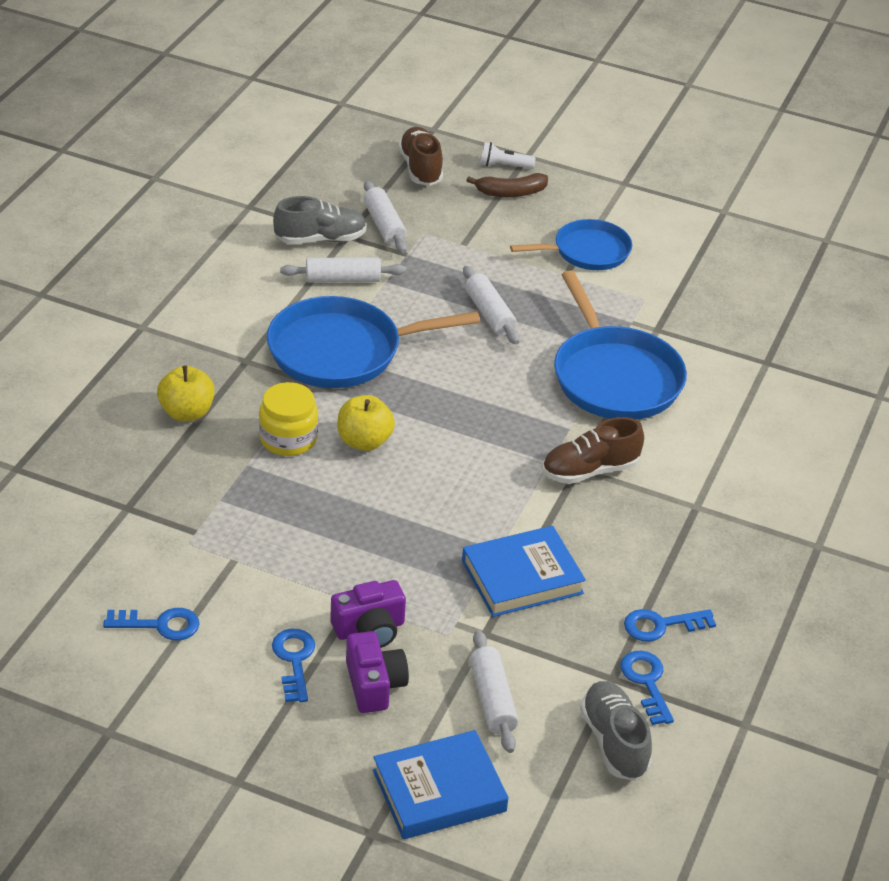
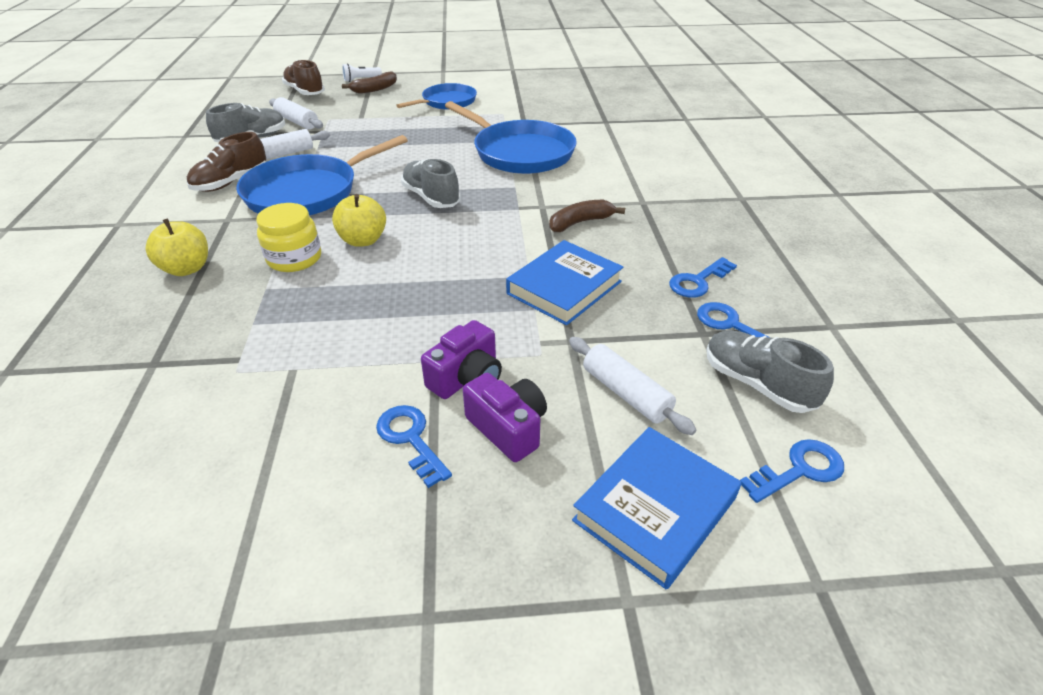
camera: 25 degrees left, 0 degrees up
blue key [103,608,199,640] -> blue key moved to [740,439,844,503]
white rolling pin [463,266,520,345] -> none
brown shoe [542,417,644,484] -> brown shoe moved to [187,132,266,192]
none -> grey shoe [401,159,461,208]
none -> brown banana [549,200,625,232]

